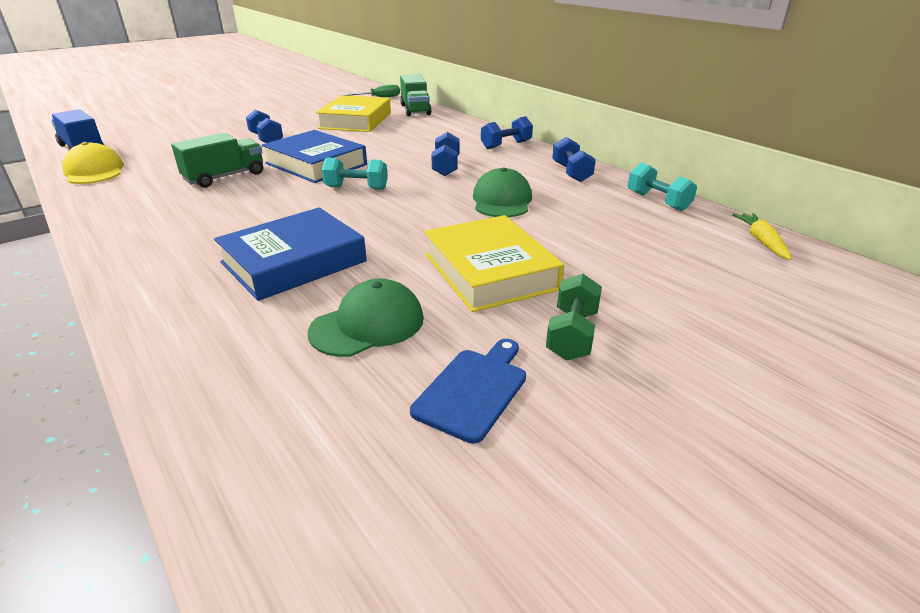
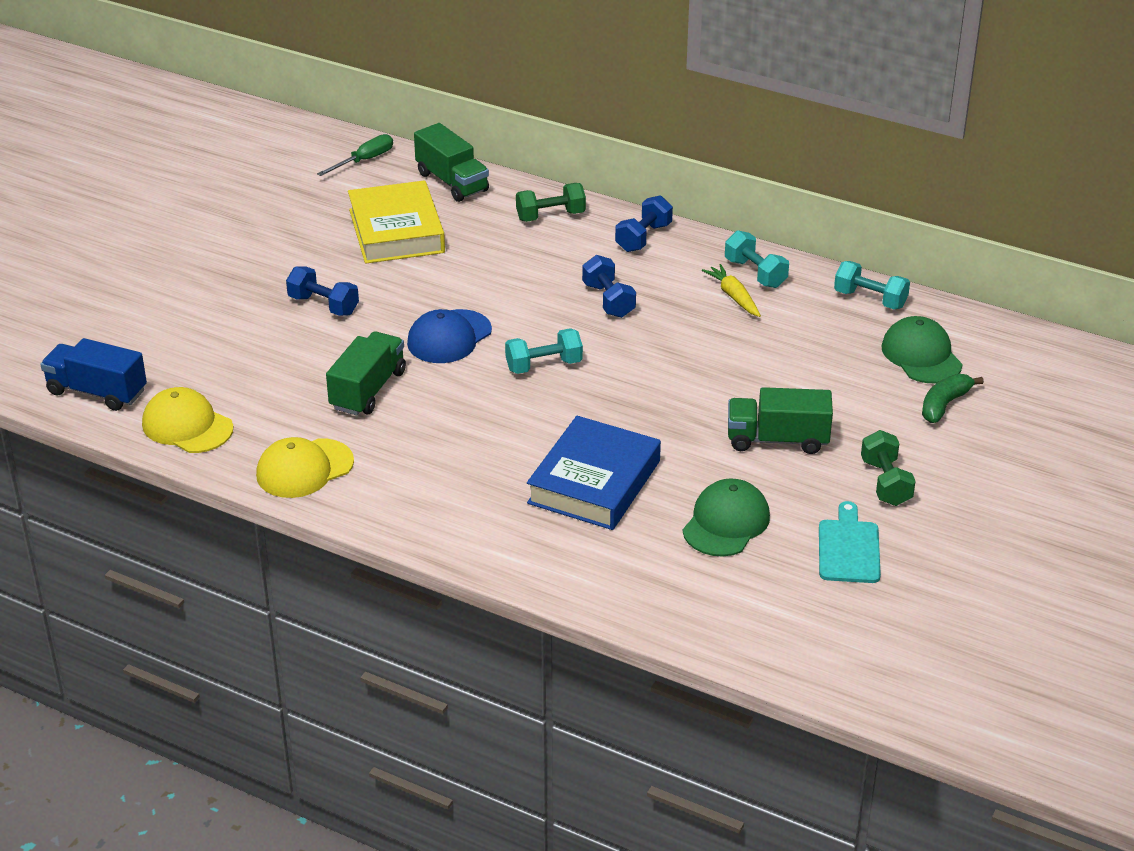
camera: 25 degrees left, 5 degrees up
blue book [262,130,367,183] -> blue cap [407,309,492,363]
blue cutting board [410,339,526,444] -> turquoise cutting board [819,501,881,583]
yellow book [424,215,564,312] -> green truck [728,387,833,454]
green cap [473,168,532,217] -> green cap moved to [881,316,963,383]
blue dumbbell [552,137,596,182] -> turquoise dumbbell [725,230,789,288]
yellow carrot [732,213,792,260] -> yellow carrot moved to [702,264,761,317]
none -> yellow cap [256,437,354,498]
none -> green dumbbell [516,183,586,222]
none -> green banana [922,374,984,423]

